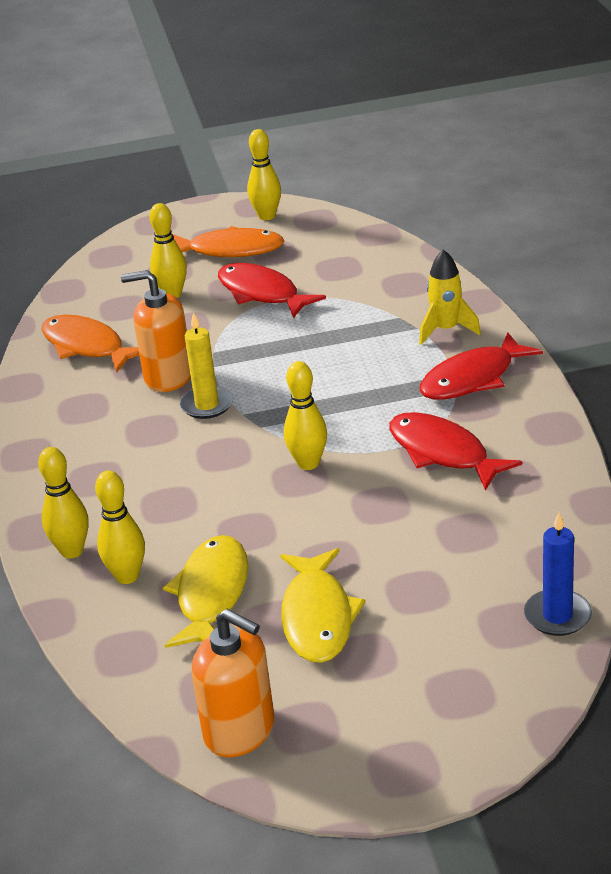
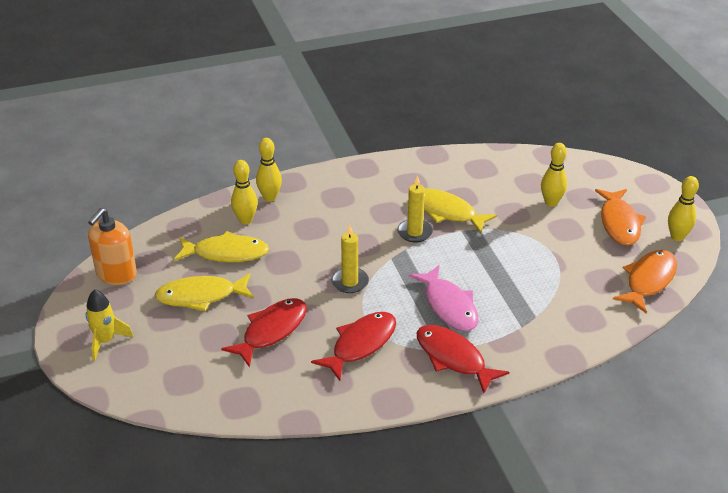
camera: 80 degrees right, 5 degrees up
orange fish [41,315,139,373] -> orange fish moved to [613,250,677,313]
orange soap dispenser [121,270,191,392] -> yellow fish [424,188,497,234]
red fish [218,263,326,318] -> red fish moved to [221,298,307,367]
yellow bowling pin [284,361,327,470] -> yellow candle [331,225,369,293]
yellow rocket [419,249,481,345] -> yellow rocket moved to [86,289,133,361]
blue candle [524,512,592,636] -> none
none -> pink fish [409,265,478,331]

